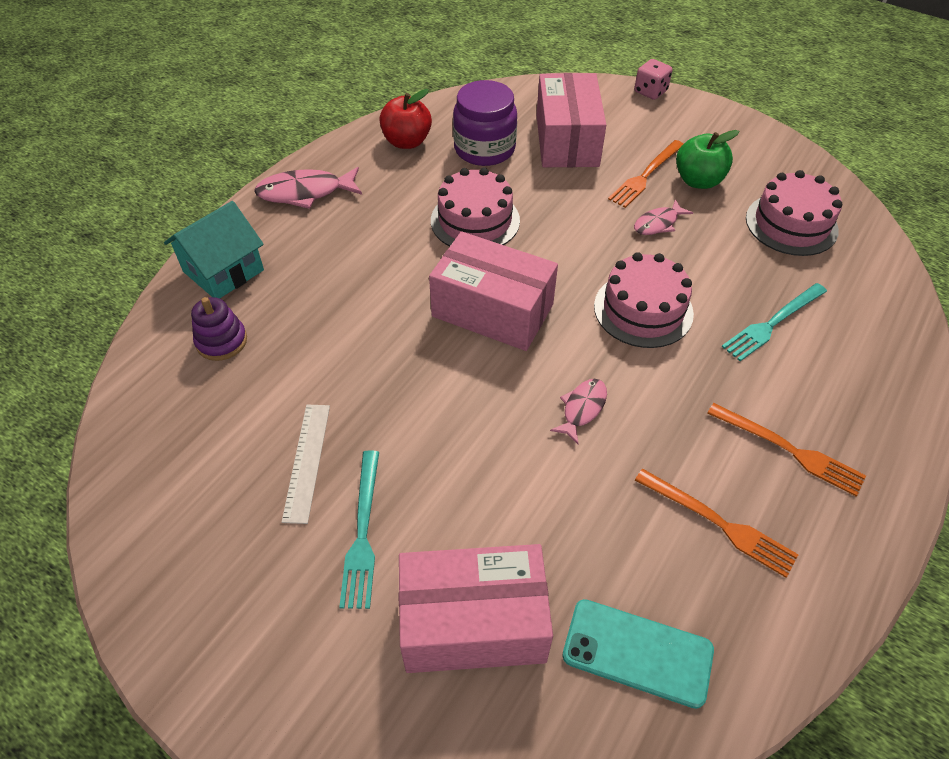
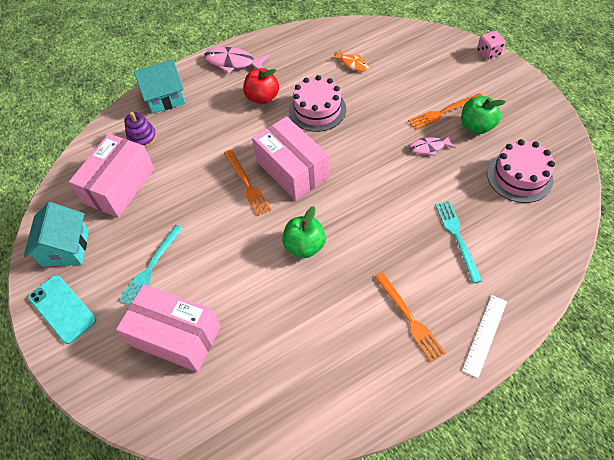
camera: 30 degrees right, 5 degrees up
white ruler [282,405,330,524] -> white ruler moved to [462,295,507,378]
red apple [379,89,432,149] -> red apple moved to [243,68,279,104]
purple jar [453,80,517,166] -> orange fish [331,50,369,72]
pink box [537,73,606,167] -> pink box moved to [69,133,155,218]
pink fish [550,379,607,444] -> green apple [282,206,326,258]
turquoise phone [562,599,714,709] -> turquoise phone moved to [28,275,96,344]
pink cake [594,252,694,348] -> none
orange fork [635,469,799,578] -> orange fork moved to [224,150,271,216]
turquoise fork [722,283,827,361] -> turquoise fork turned 90 degrees clockwise [435,201,482,283]
none -> turquoise house [24,202,89,267]

